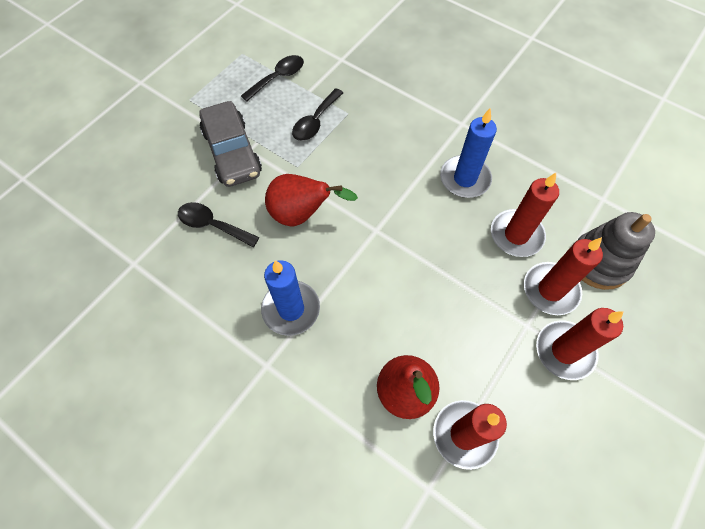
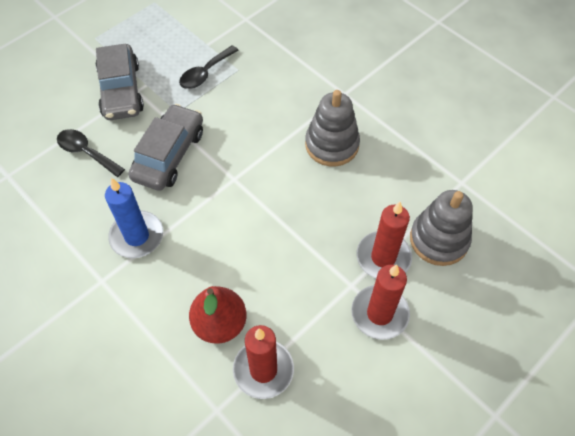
camera: 10 degrees right, 5 degrees down
black spoon [241,55,304,101] -> none
red pear [265,174,358,226] -> grey car [128,104,203,191]
blue candle [440,108,497,198] -> grey stacking toy [305,90,360,166]
red candle [491,173,559,257] -> none

